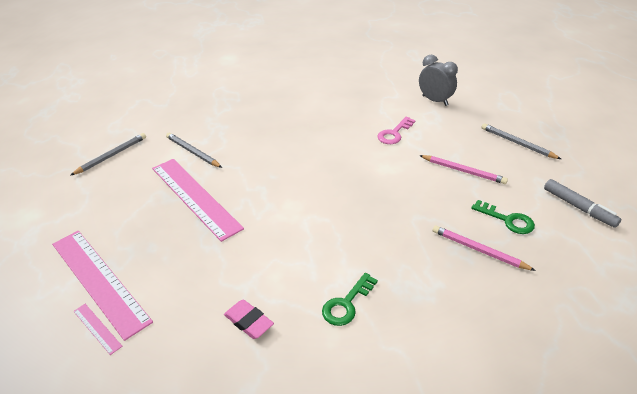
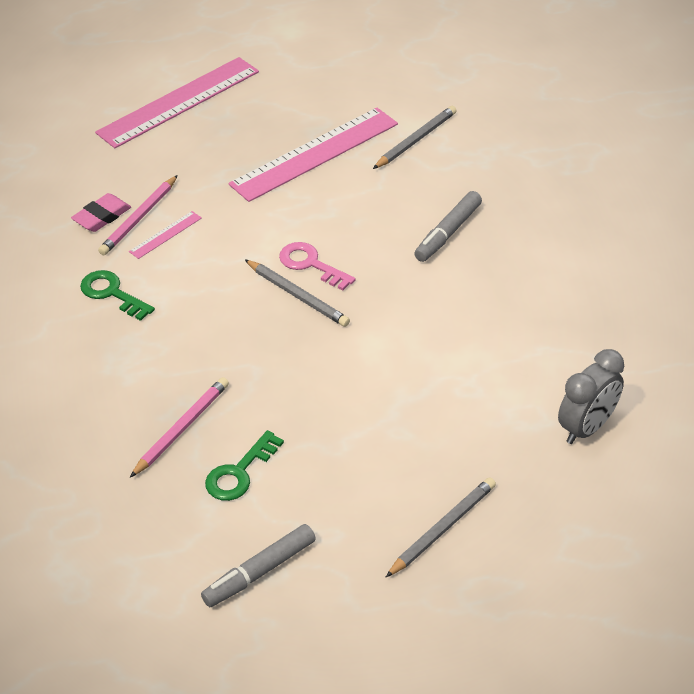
camera: 90 degrees right, 5 degrees up
grey pencil [71,133,146,175] -> grey pencil moved to [245,259,350,327]
pink ruler [73,304,123,355] -> pink ruler moved to [129,211,202,259]
pink key [377,117,416,144] -> pink key moved to [279,242,356,291]
pink pencil [419,155,508,184] -> pink pencil moved to [98,175,178,255]
none -> grey marker [414,191,482,262]

